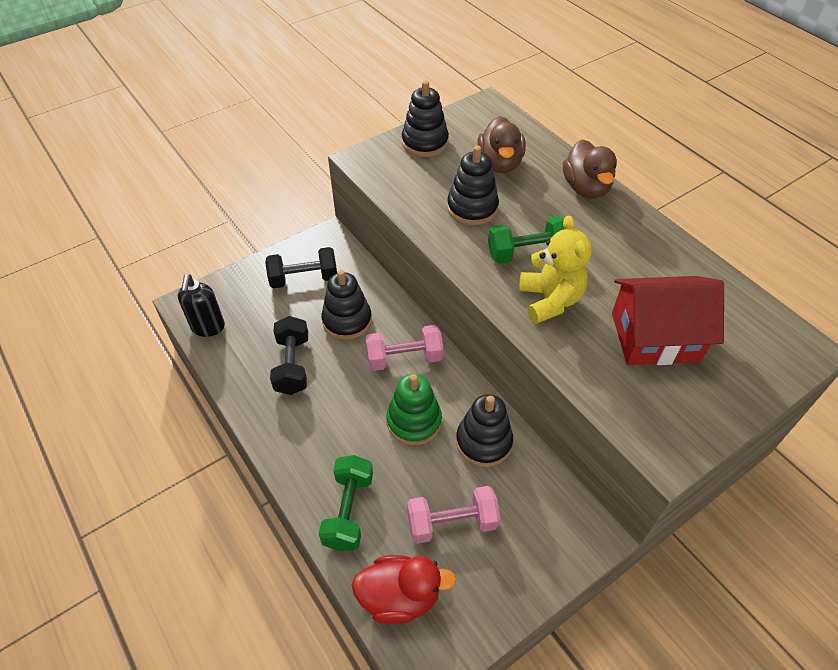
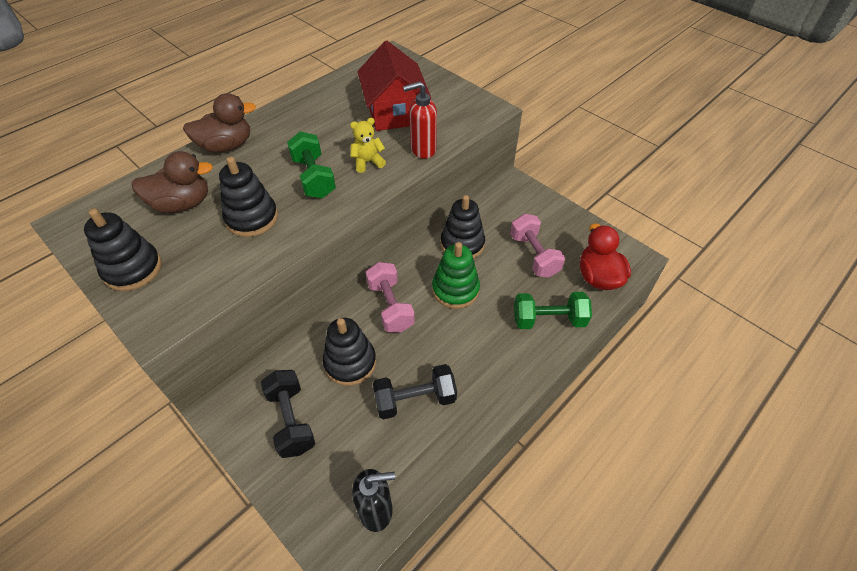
camera: 100 degrees left, 0 degrees up
yellow teddy bear [519,216,592,324] -> yellow teddy bear [350,118,386,173], size x0.60
none -> red soap dispenser [403,81,437,159]

